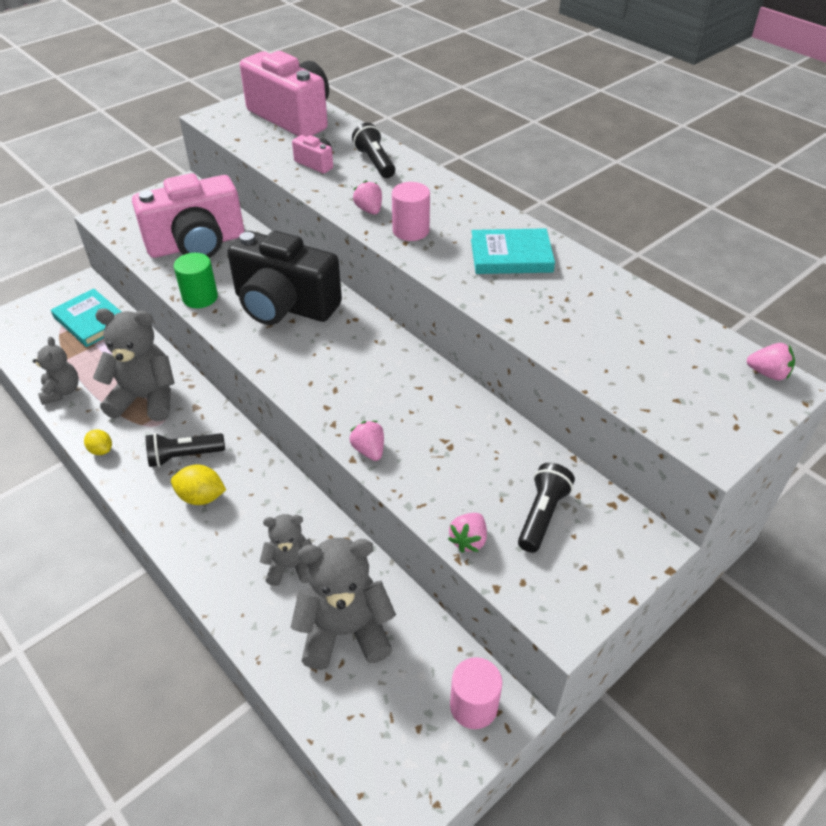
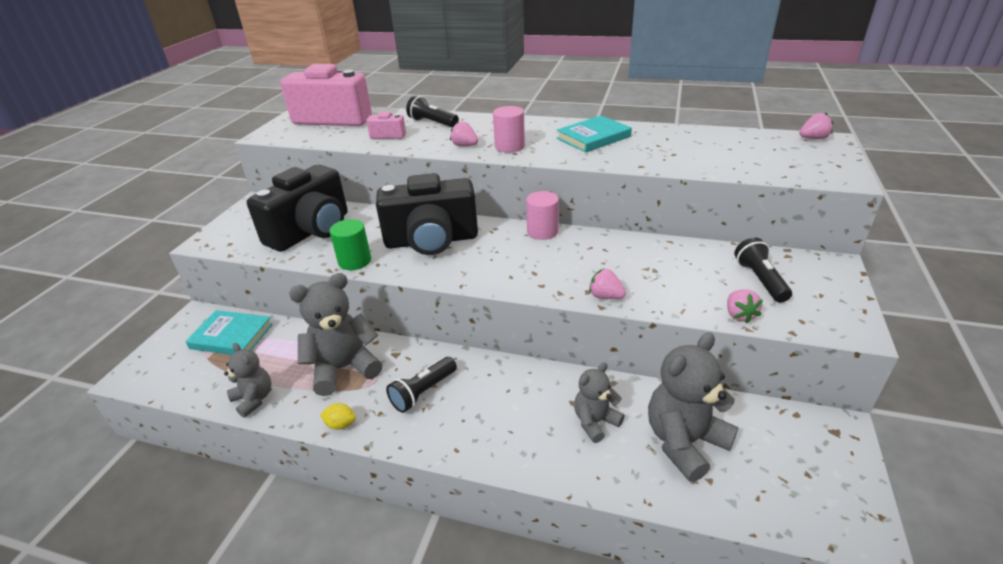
camera: 30 degrees left, 10 degrees down
pink camera [132,173,244,258] -> black camera [247,165,348,252]
yellow lemon [171,464,226,505] -> none
pink cylinder [450,657,502,729] -> pink cylinder moved to [526,191,559,240]

